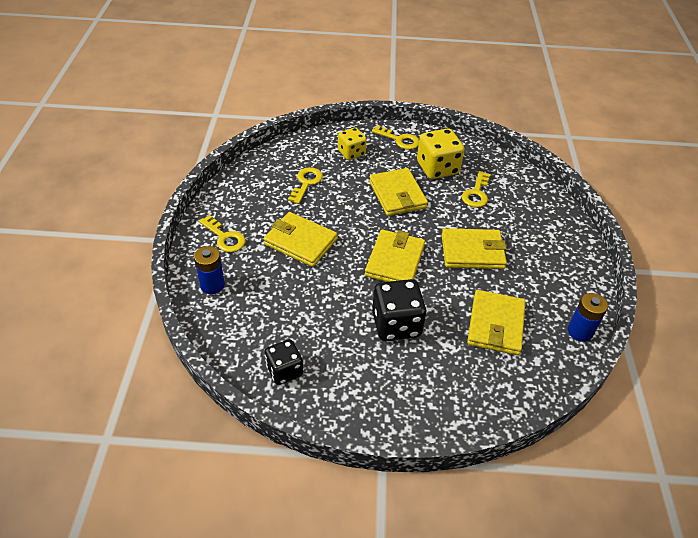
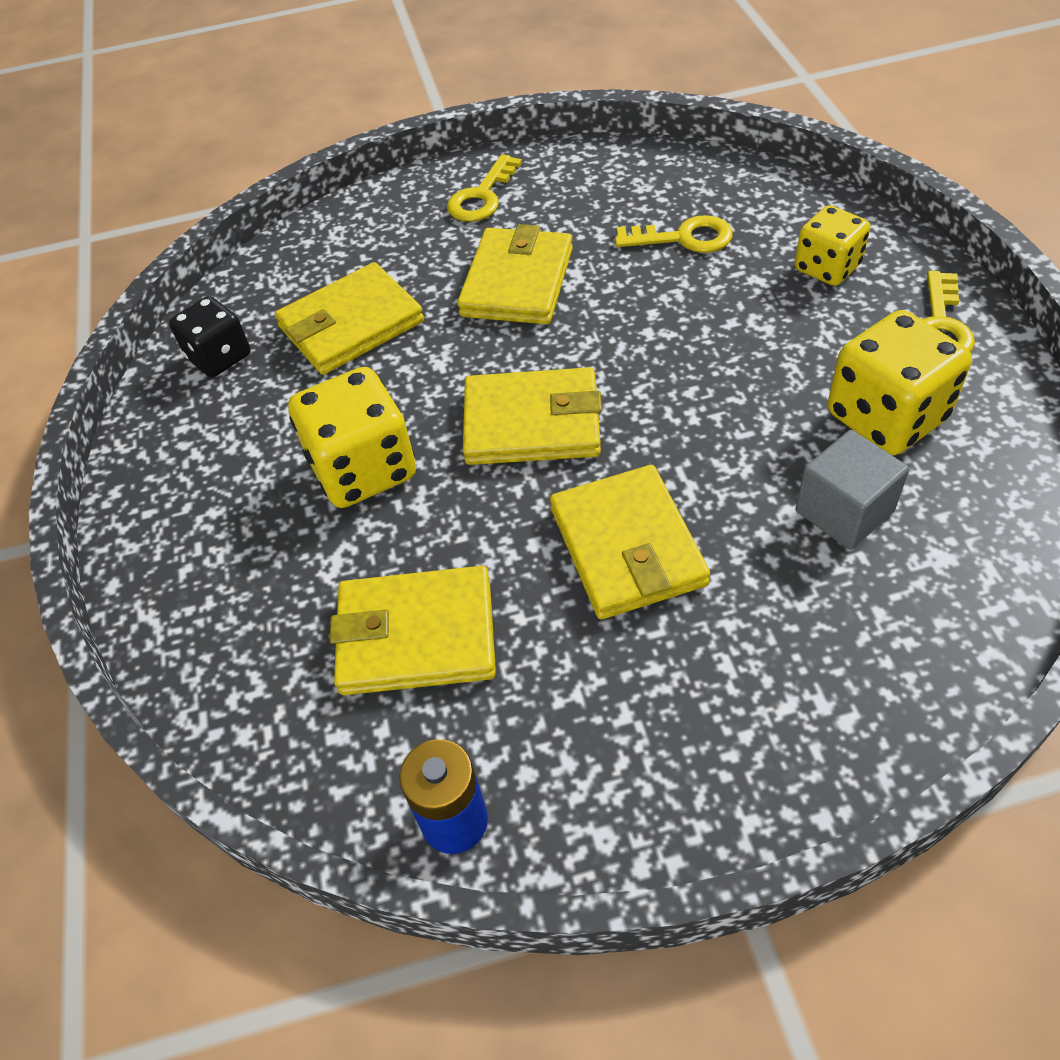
camera: 80 degrees right, 5 degrees up
blue battery [194,246,225,294] -> none
yellow wallet [369,168,428,216] -> yellow wallet moved to [275,262,424,375]
black dice [372,279,426,341] -> yellow dice [288,367,416,508]
yellow key [462,171,490,208] -> grey cube [795,430,909,550]

